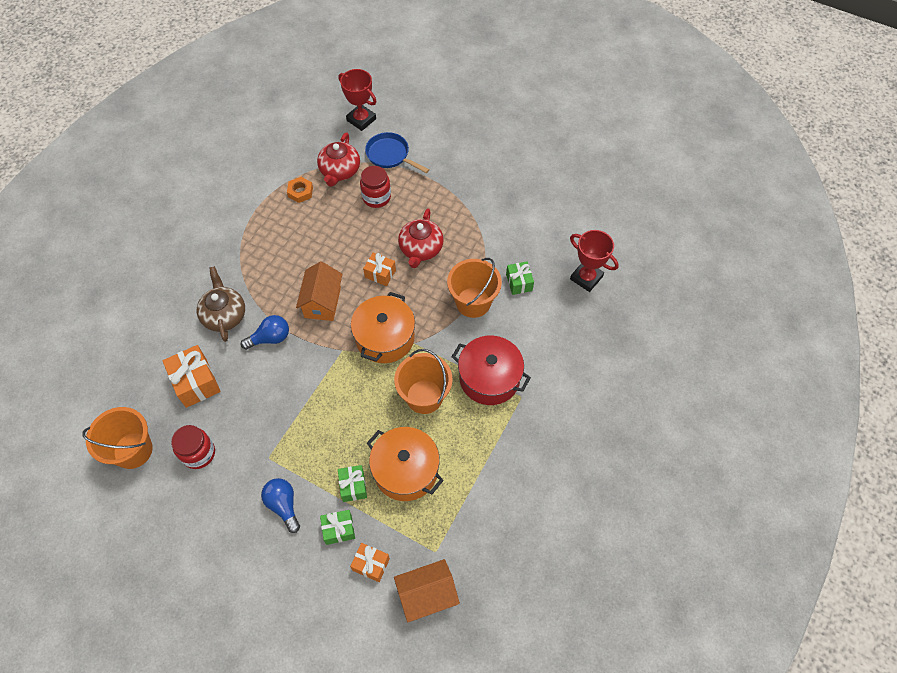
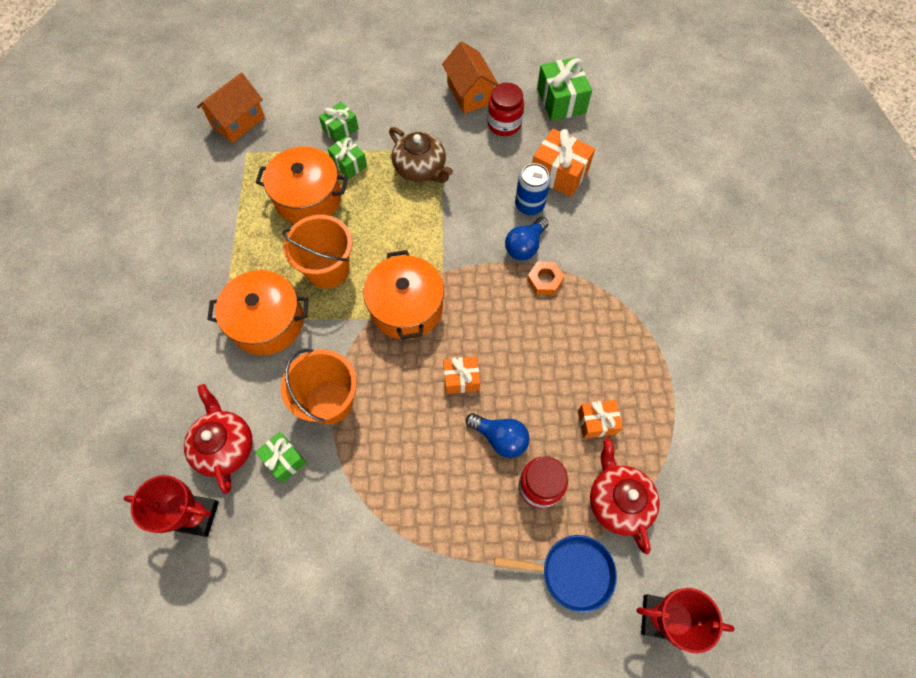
camera: 150 degrees right, 5 degrees up
orange bucket [82,407,153,469] -> green gift [537,57,592,121]
brown teapot [197,266,245,342] -> brown teapot moved to [389,127,453,183]
blue light bulb [261,478,300,533] -> blue light bulb moved to [466,413,530,458]
orange nut [287,177,313,203] -> orange nut moved to [527,262,564,295]
orange house [296,261,343,321] -> orange house moved to [442,41,499,114]
orange gift [350,543,390,582] -> orange gift moved to [578,400,623,439]
red teapot [398,208,444,268] -> red teapot moved to [184,384,253,494]
red pot [452,336,531,405] -> orange pot [207,270,309,355]
none -> blue can [515,163,550,215]

